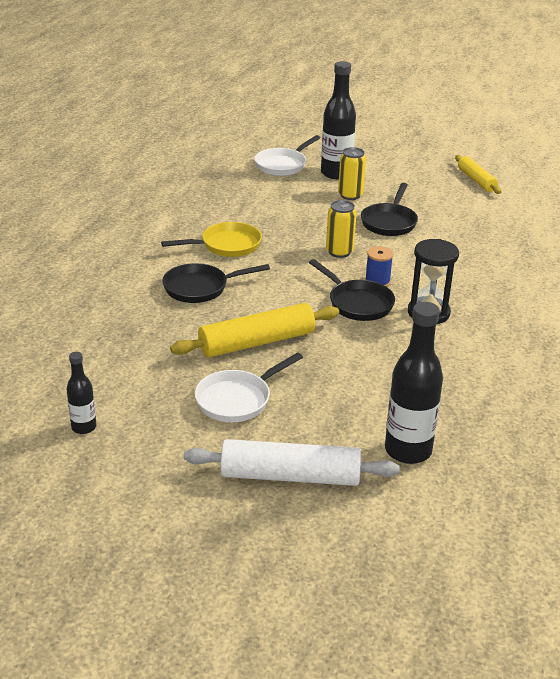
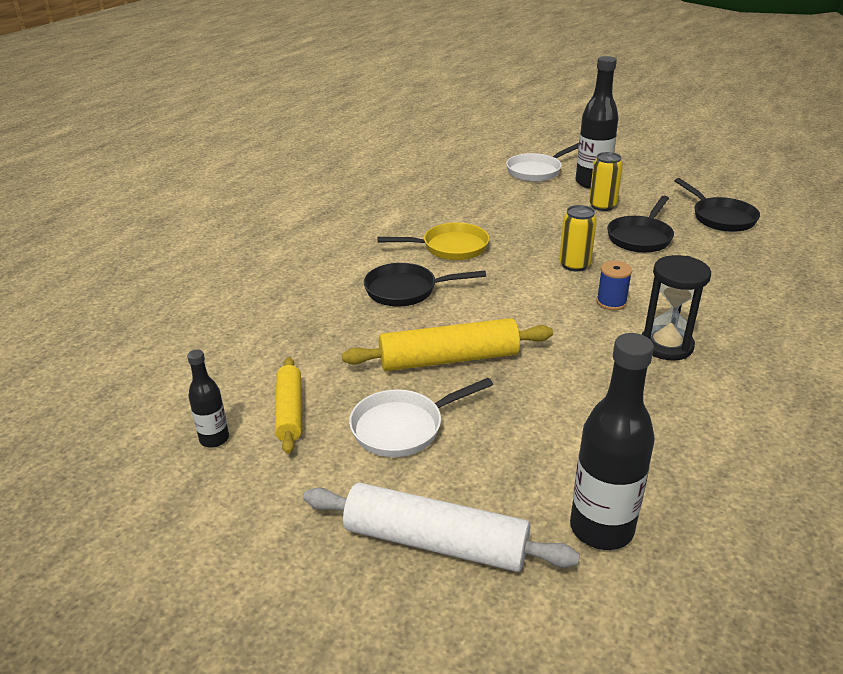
camera: 15 degrees right, 0 degrees up
black pan [309,259,395,321] -> black pan moved to [674,178,760,232]
yellow rolling pin [455,155,502,194] -> yellow rolling pin moved to [275,357,302,454]

